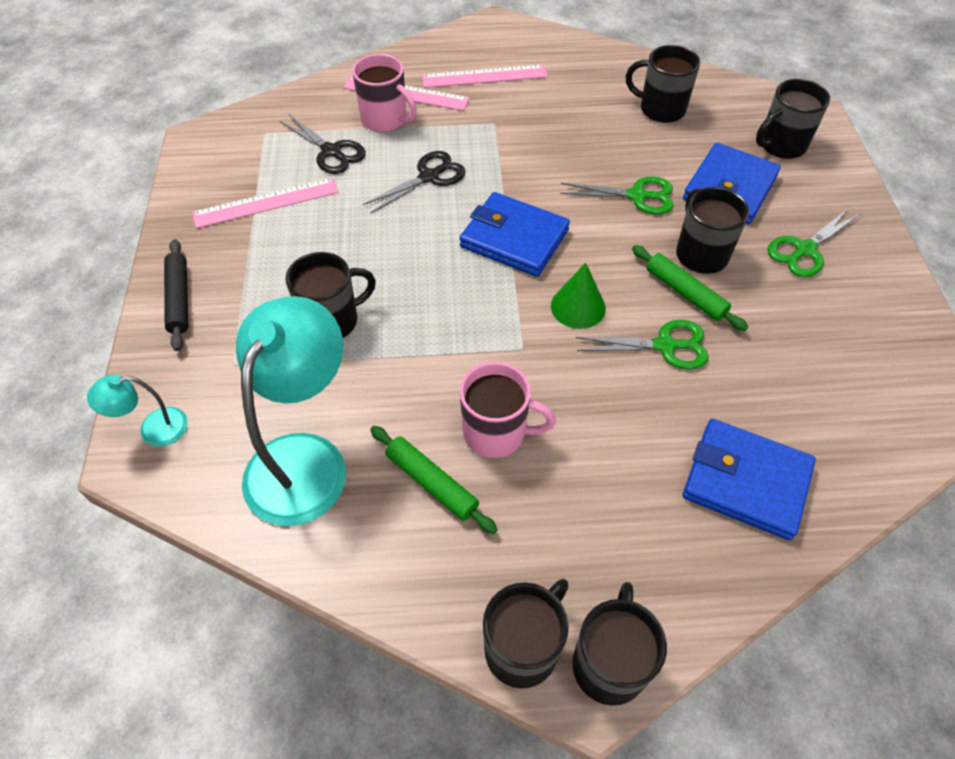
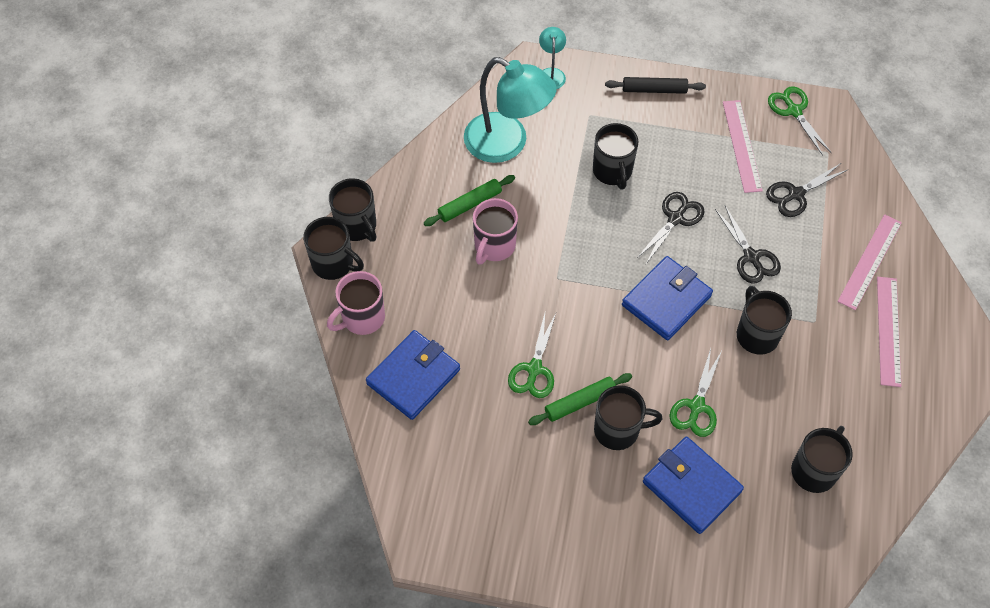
camera: 105 degrees right, 5 degrees up
pink mug [352,54,417,132] -> pink mug moved to [327,271,385,335]
green cone [551,263,606,329] -> none
black mug [756,79,830,159] -> black mug moved to [737,286,792,355]
green scissors [768,209,860,277] -> green scissors moved to [768,86,832,156]
none -> black scissors [637,192,705,264]

